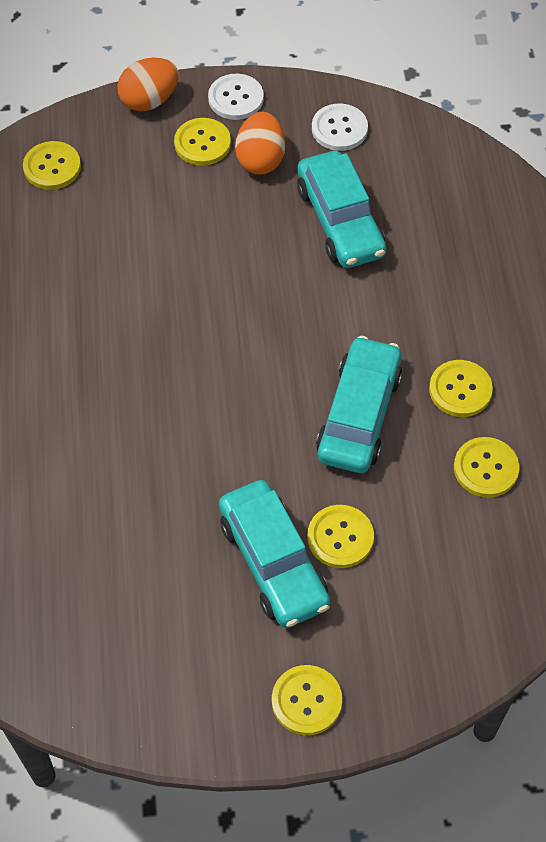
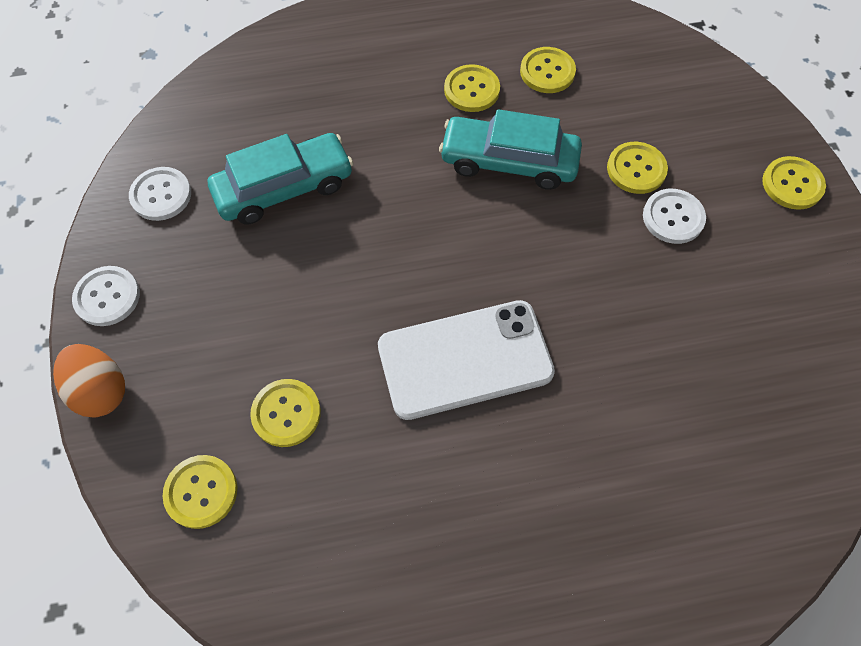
camera: 95 degrees left, 5 degrees up
yellow button [174,118,231,166] -> yellow button moved to [250,379,321,447]
turquoise car [219,480,330,628] -> white button [643,189,706,244]
orange egg [235,112,285,175] -> none
none -> white phone [378,300,555,420]

